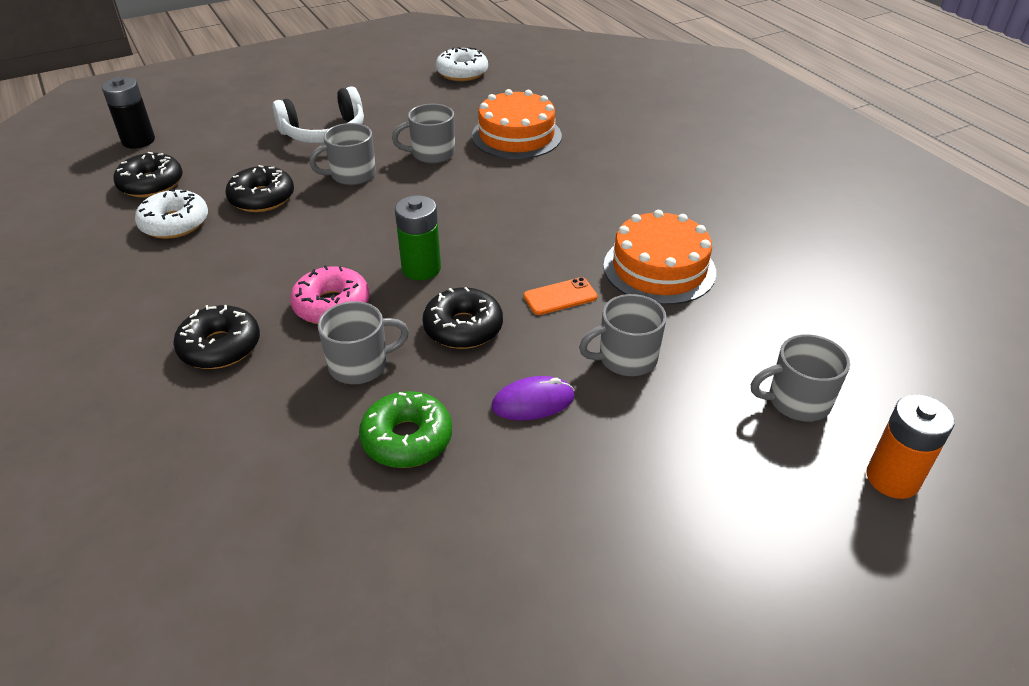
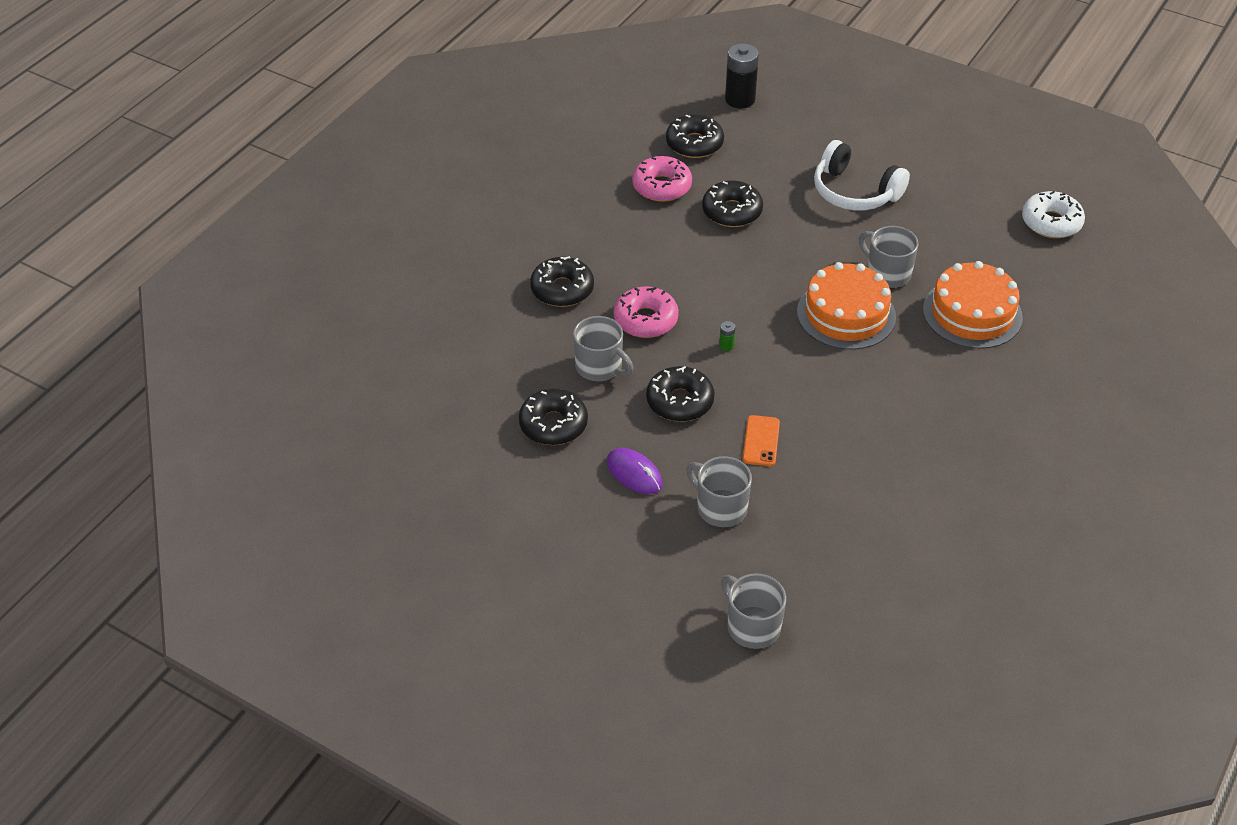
camera: 60 degrees right, 5 degrees up
white donut [135,189,208,239] -> pink donut [632,156,692,202]
grey mug [309,123,376,185] -> none
green donut [359,391,452,468] -> black donut [519,389,588,445]
green battery [395,195,441,280] -> green battery [719,321,735,351], size x0.42
orange phone [524,277,598,315] -> orange phone turned 60 degrees clockwise [743,415,780,466]
orange cake [603,210,716,305] -> orange cake moved to [797,262,896,350]
orange battery [866,394,955,499] -> none

